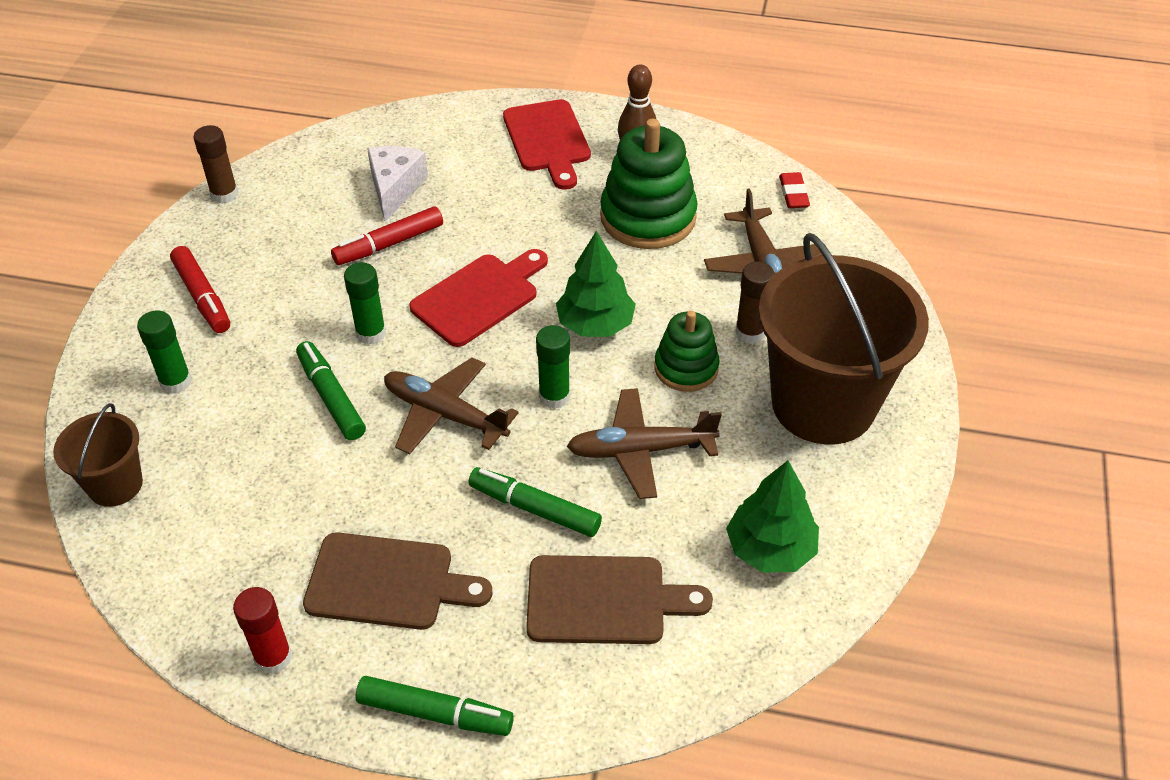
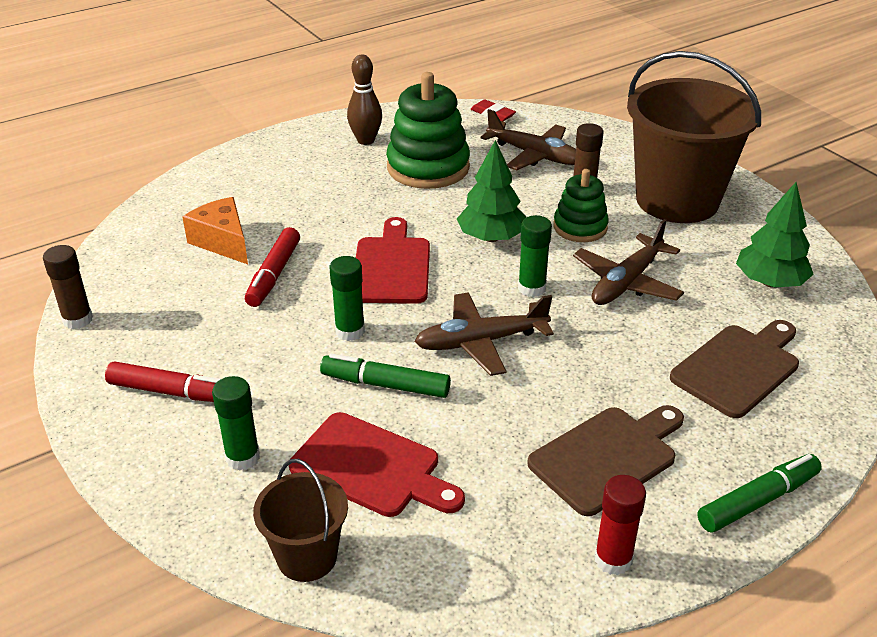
camera: 45 degrees left, 10 degrees down
white cheese [367,146,428,221] -> orange cheese [182,197,248,264]
green marker [468,467,602,537] -> none
red cutting board [503,99,591,190] -> red cutting board moved to [289,412,465,517]

